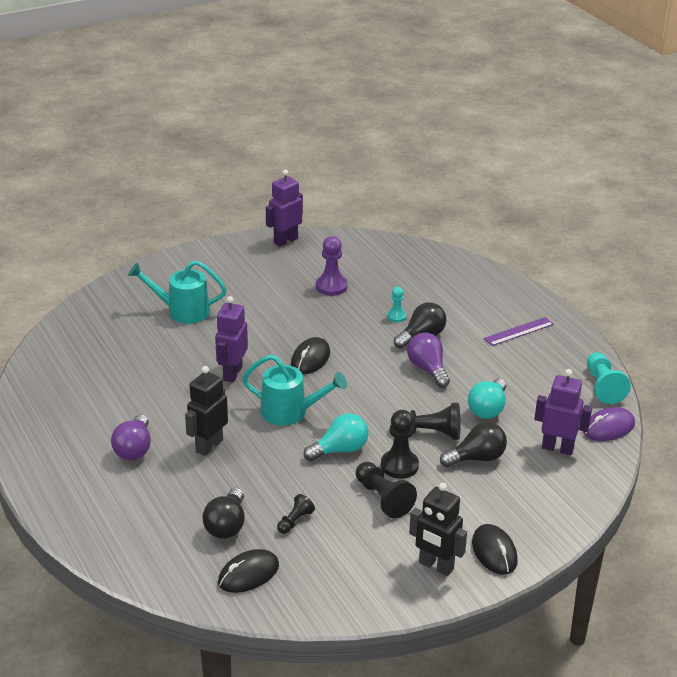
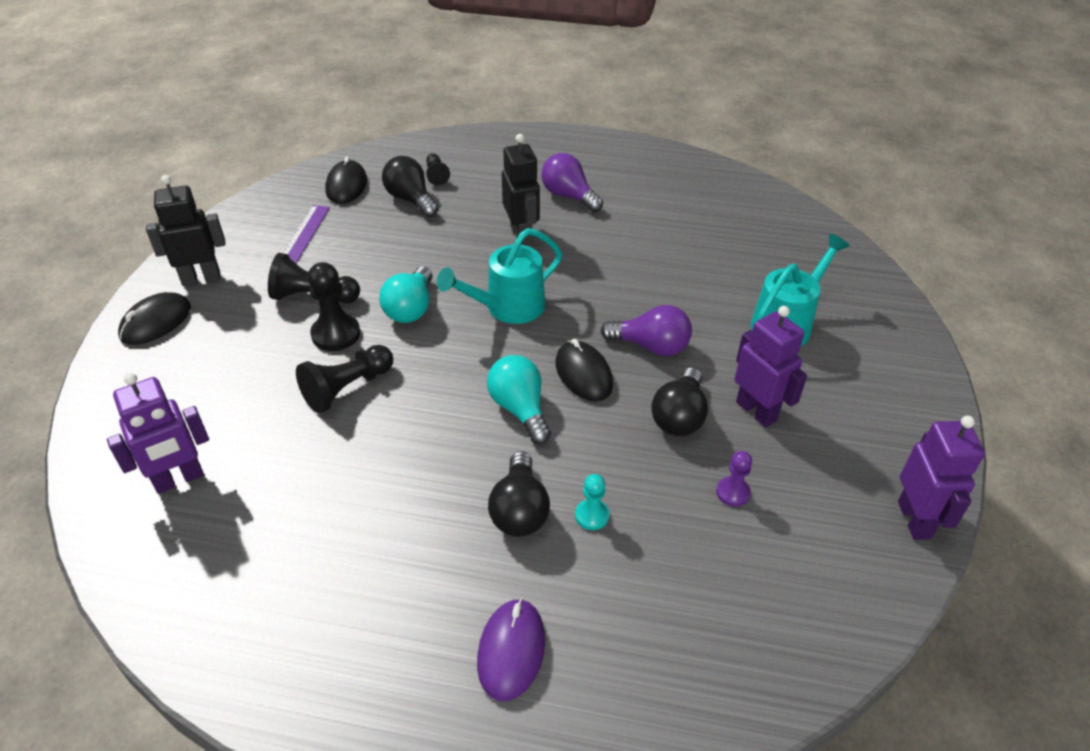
camera: 130 degrees right, 10 degrees up
purple robot [215,296,248,383] -> purple robot moved to [735,306,807,428]
black pawn [277,494,315,534] -> black pawn moved to [426,153,450,186]
purple pawn [316,236,348,296] -> purple pawn [716,451,752,507], size x0.59
purple light bulb [407,333,450,388] -> purple light bulb moved to [600,305,692,356]
black light bulb [440,422,507,467] -> black light bulb moved to [651,367,708,436]
turquoise light bulb [468,378,506,419] -> turquoise light bulb moved to [487,355,551,444]
black mouse [472,524,518,575] -> black mouse turned 75 degrees counterclockwise [118,292,191,345]
purple ruler [484,317,554,346] -> purple ruler moved to [283,205,330,263]
purple mouse [583,407,635,441] -> purple mouse moved to [477,598,545,701]
turquoise pawn [587,352,631,404] -> none

